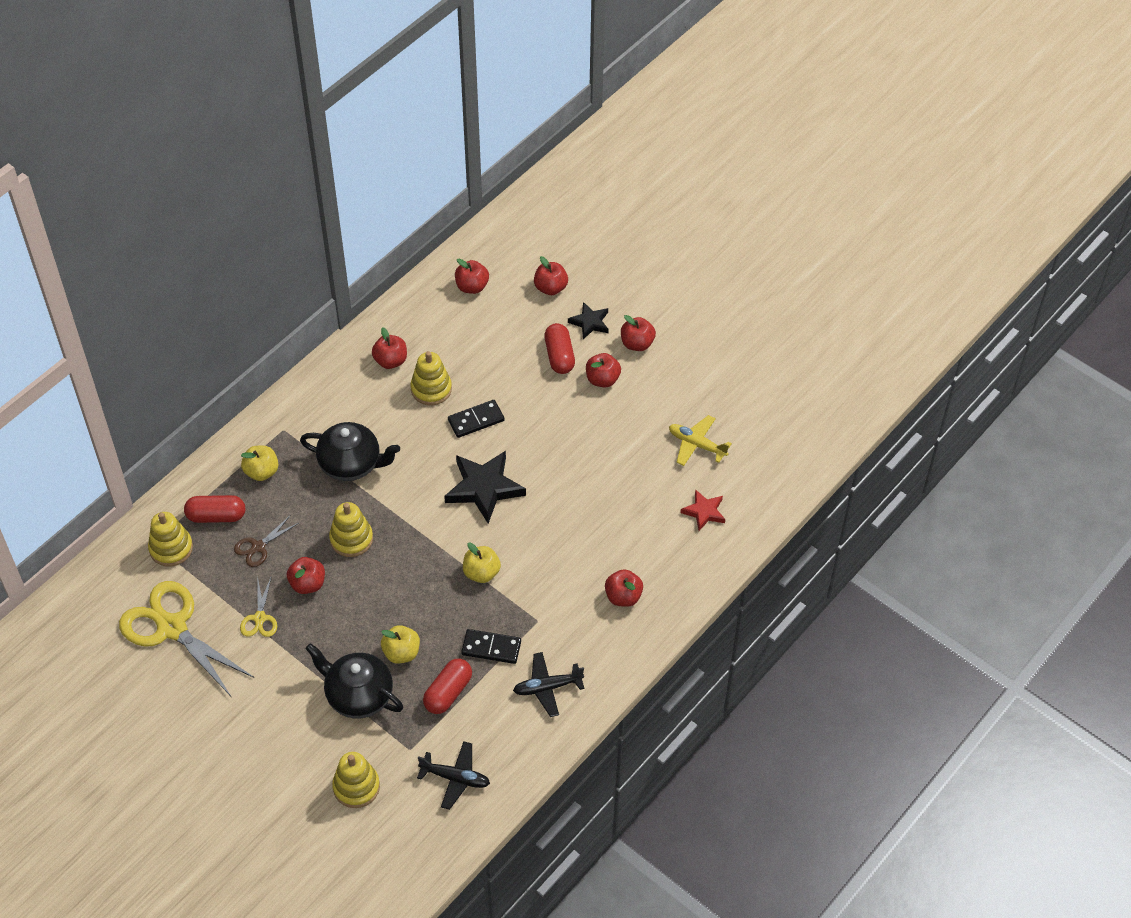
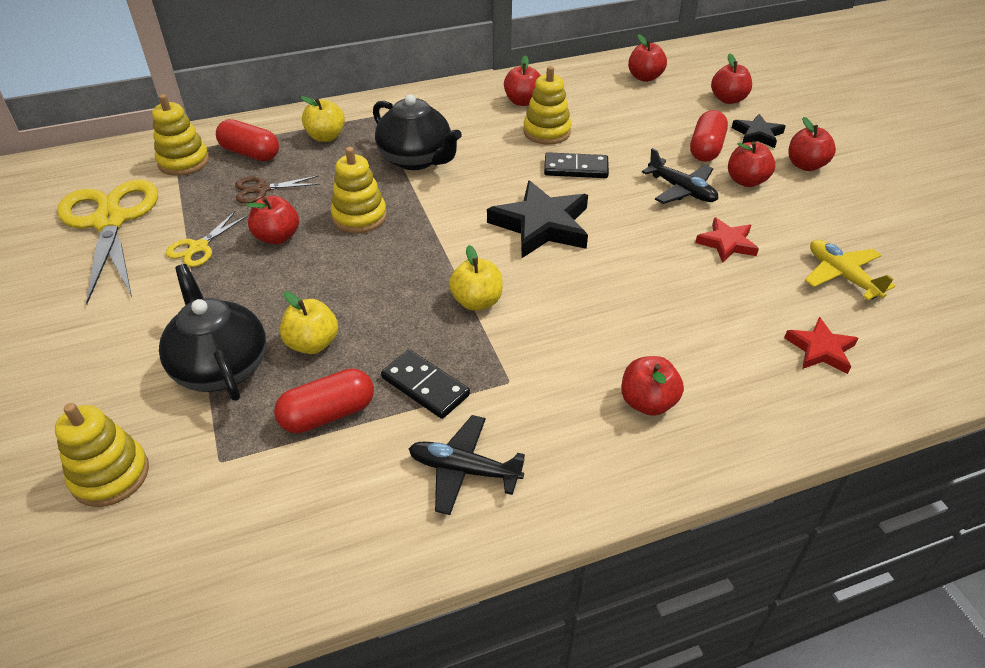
camera: 30 degrees right, 10 degrees down
black plane [417,741,490,810] -> black plane moved to [642,148,718,204]
none -> red star [695,217,759,263]

